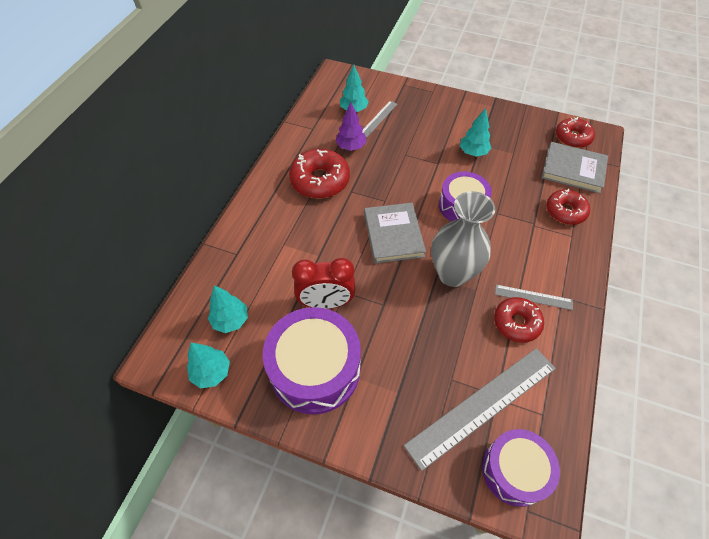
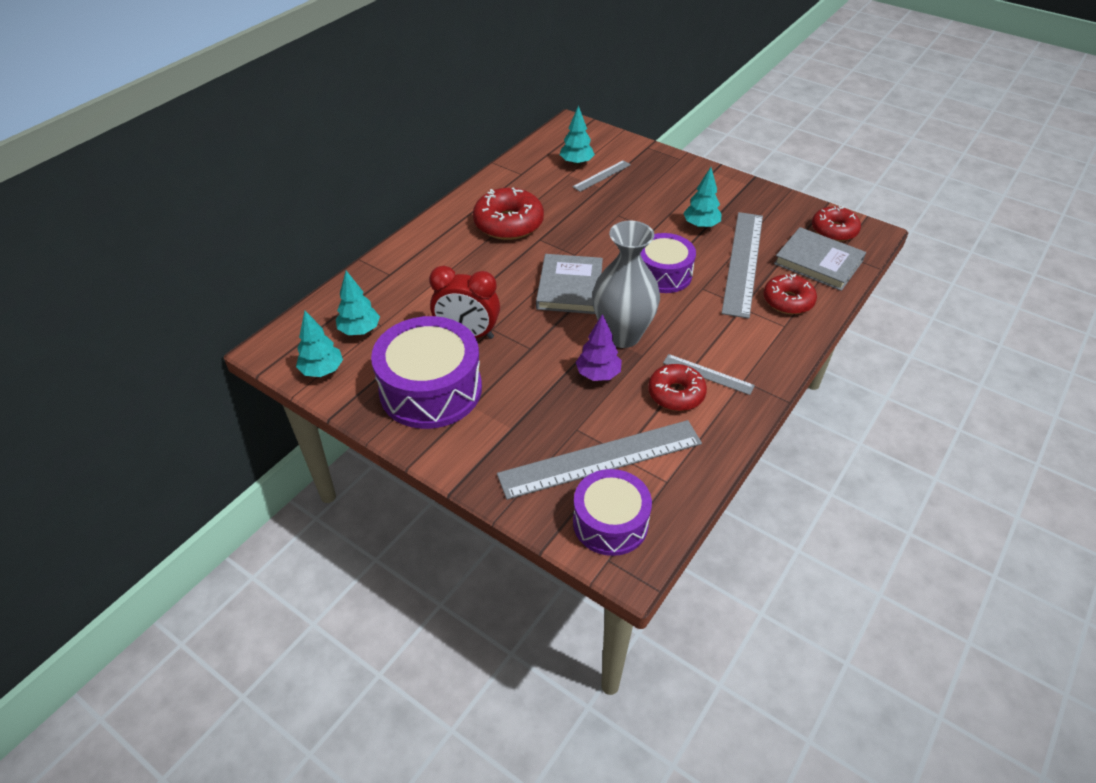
camera: 15 degrees right, 10 degrees down
purple tree [336,102,367,151] -> purple tree moved to [576,314,622,381]
none -> grey ruler [721,212,763,319]

